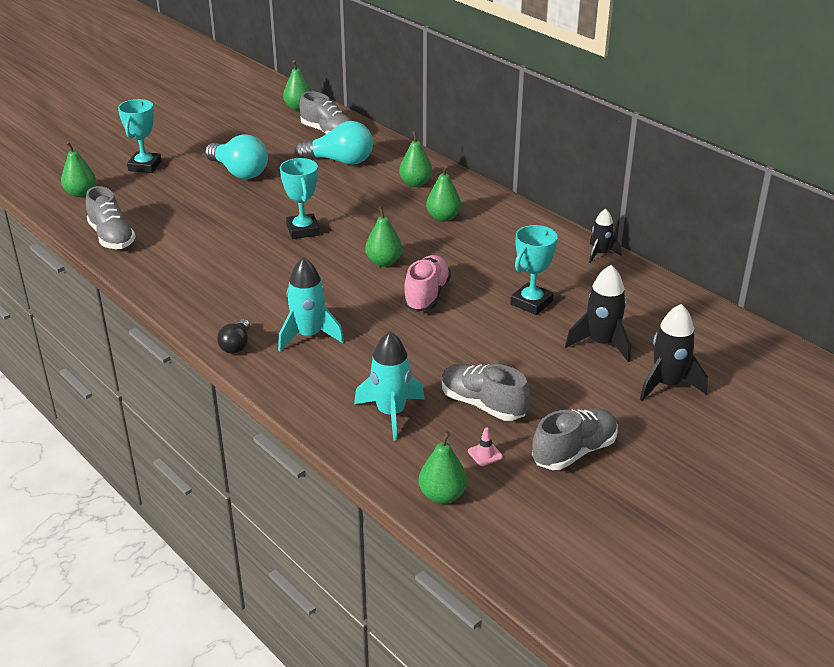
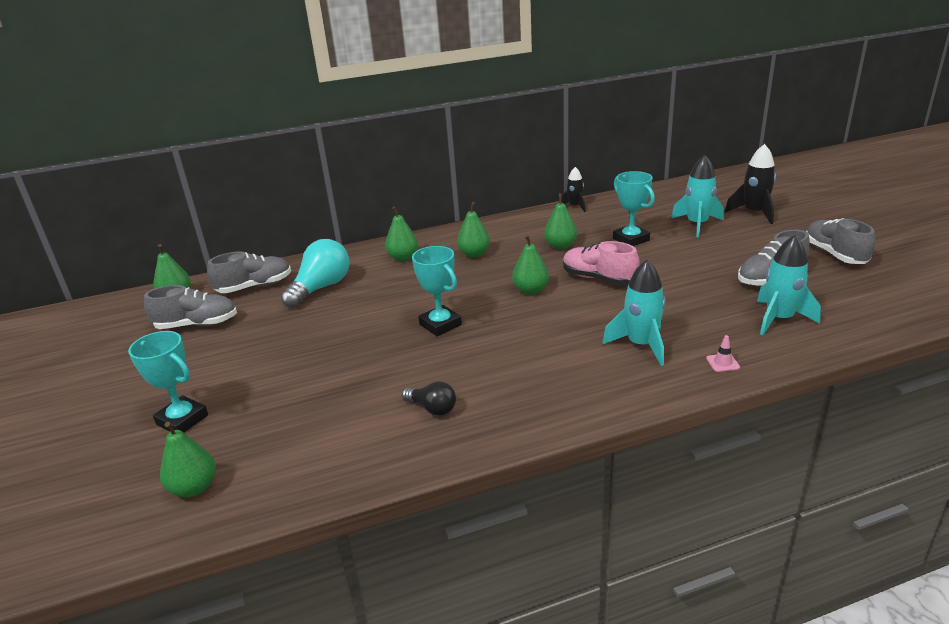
camera: 65 degrees left, 5 degrees down
grey shoe [86,186,136,249] -> grey shoe moved to [144,285,237,329]
turquoise light bulb [205,134,268,179] -> none
black light bulb [217,319,250,354] -> black light bulb moved to [402,381,456,416]
turquoise trophy [280,158,320,239] -> turquoise trophy turned 45 degrees clockwise [412,246,462,336]
green pear [419,431,467,504] -> green pear moved to [544,193,577,249]
pink traffic cone [468,428,503,466] -> pink traffic cone moved to [706,335,740,372]
black rocket [565,265,631,362] -> turquoise rocket [671,155,724,237]

